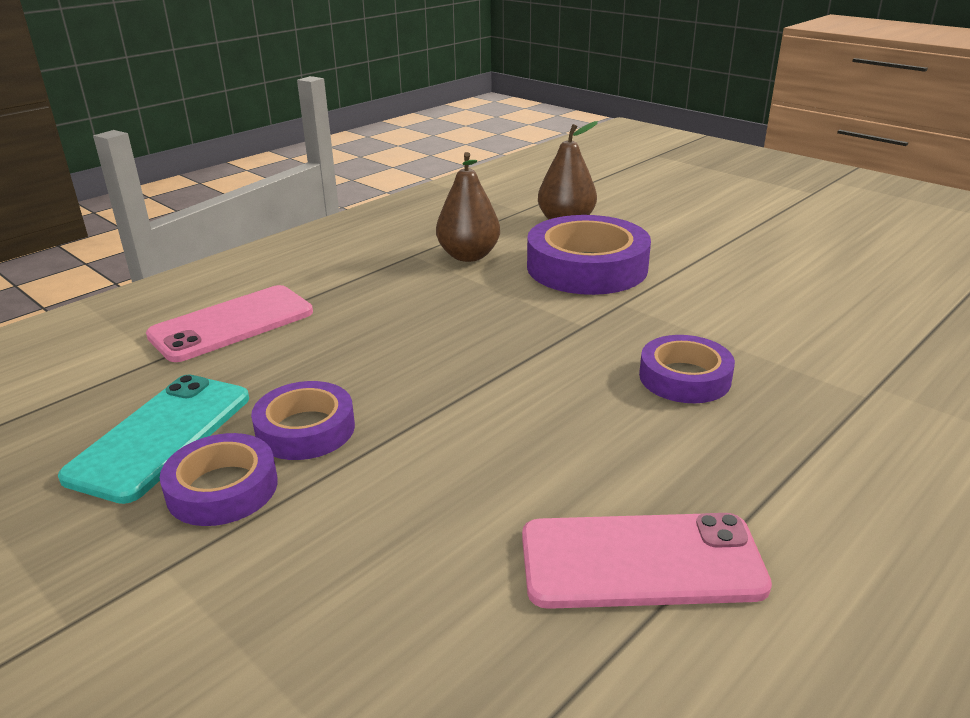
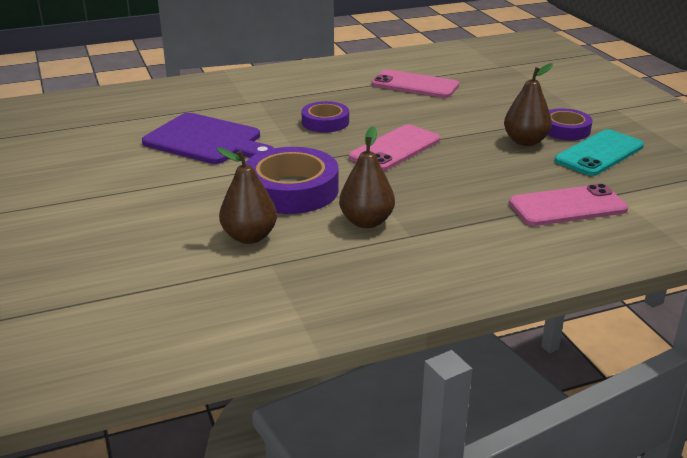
camera: 155 degrees left, 0 degrees up
purple tape [251,381,355,460] -> brown pear [504,63,553,146]
none -> purple cutting board [142,113,274,164]
none -> pink phone [349,124,440,171]

